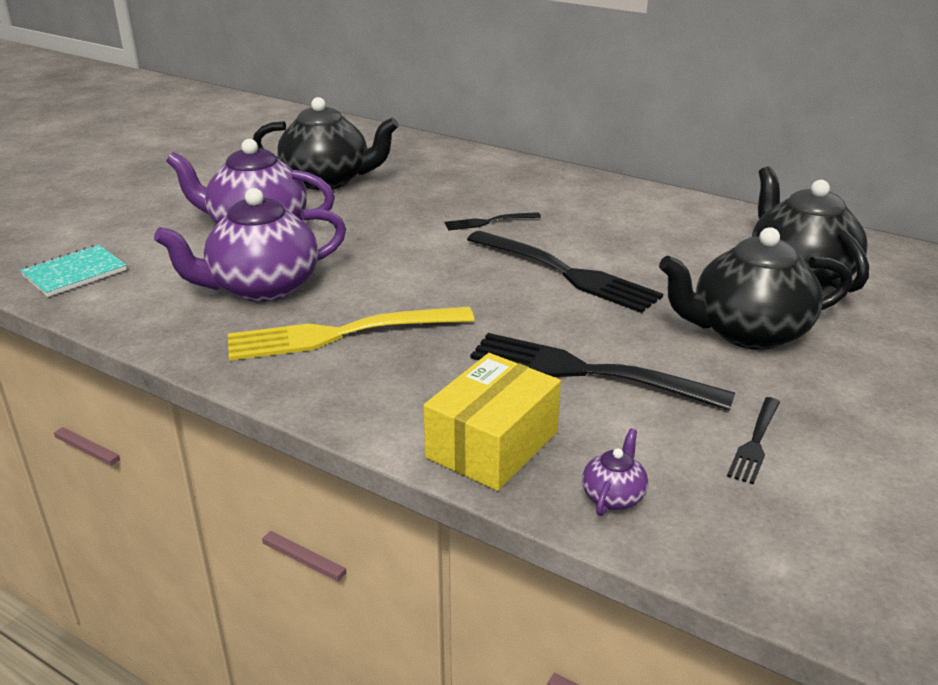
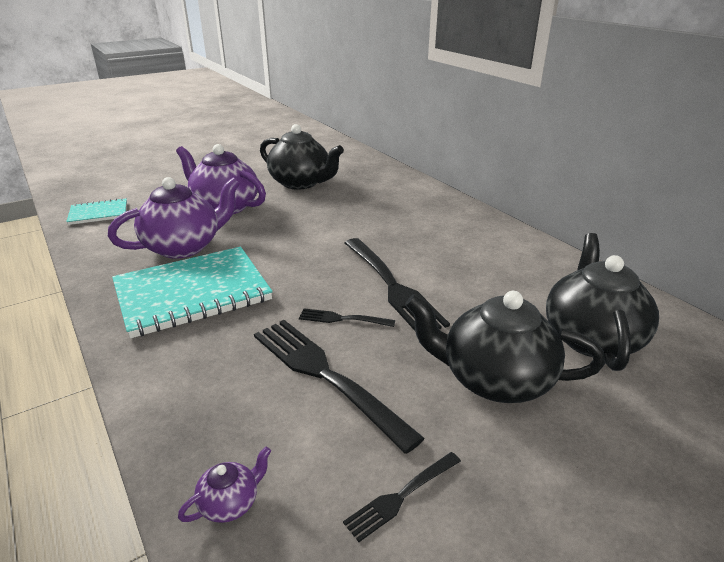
camera: 25 degrees right, 0 degrees up
purple teapot [154,188,346,302] -> purple teapot turned 150 degrees clockwise [108,177,240,259]
yellow fork [228,306,474,361] -> turquoise notebook [112,247,273,338]
yellow box [423,353,561,491] -> none
black fork [445,212,541,230] -> black fork moved to [299,308,395,327]

